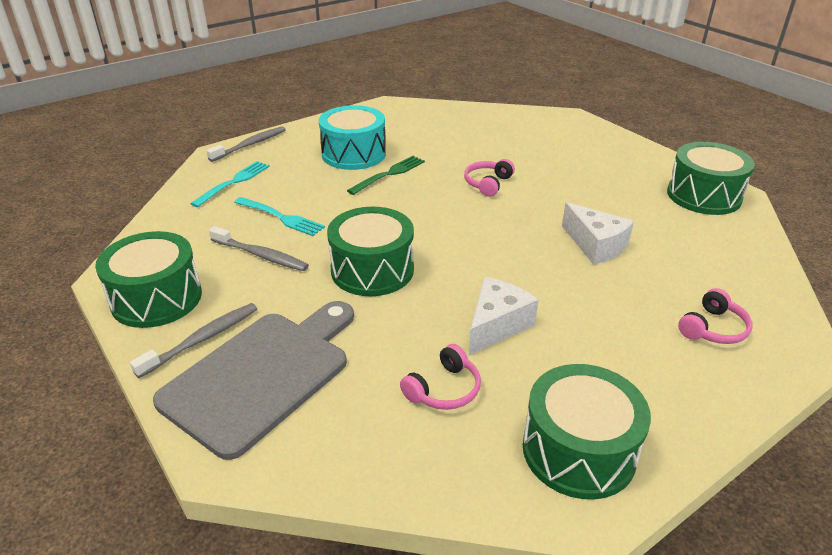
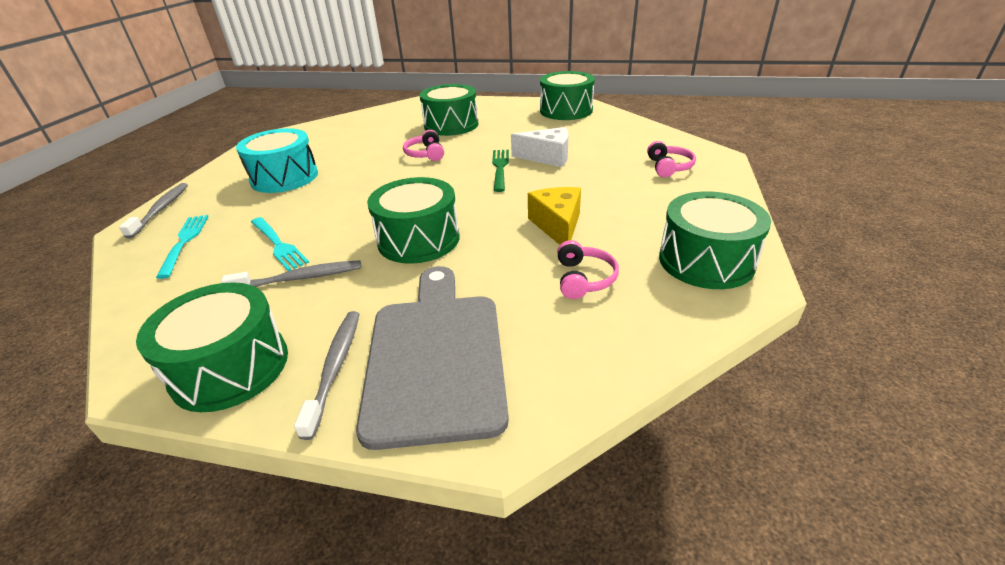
camera: 40 degrees left, 0 degrees up
turquoise fork [234,197,325,236] -> turquoise fork turned 60 degrees clockwise [251,217,309,271]
green fork [347,156,425,195] -> green fork moved to [492,150,509,192]
white cheese [469,277,539,355] -> yellow cheese [528,187,581,245]
none -> green drum [420,84,478,136]

